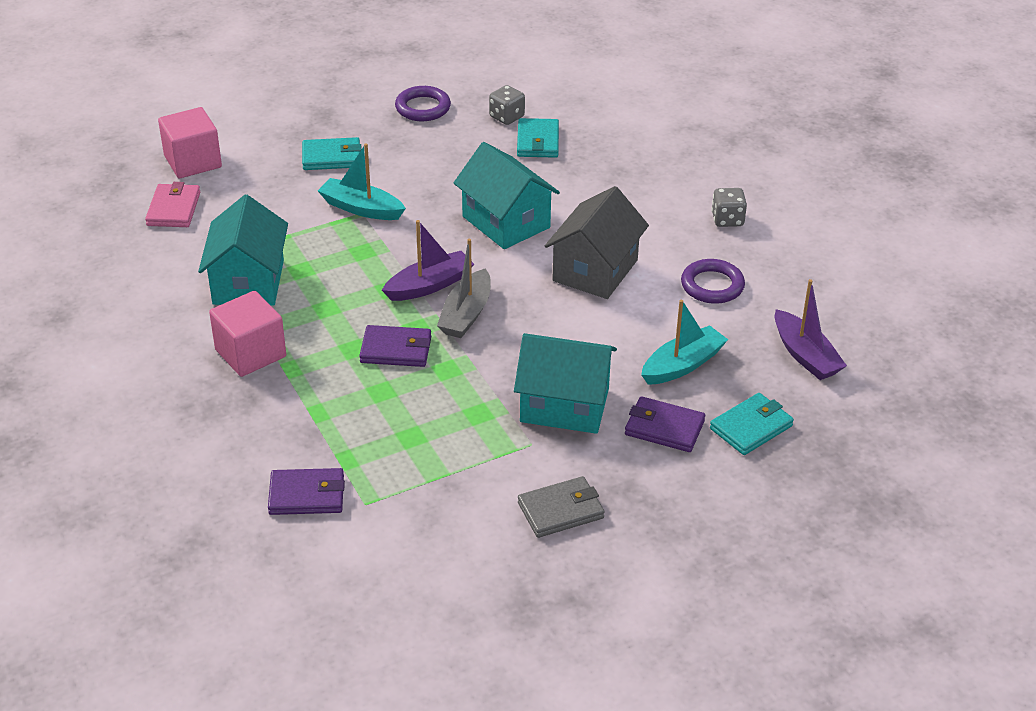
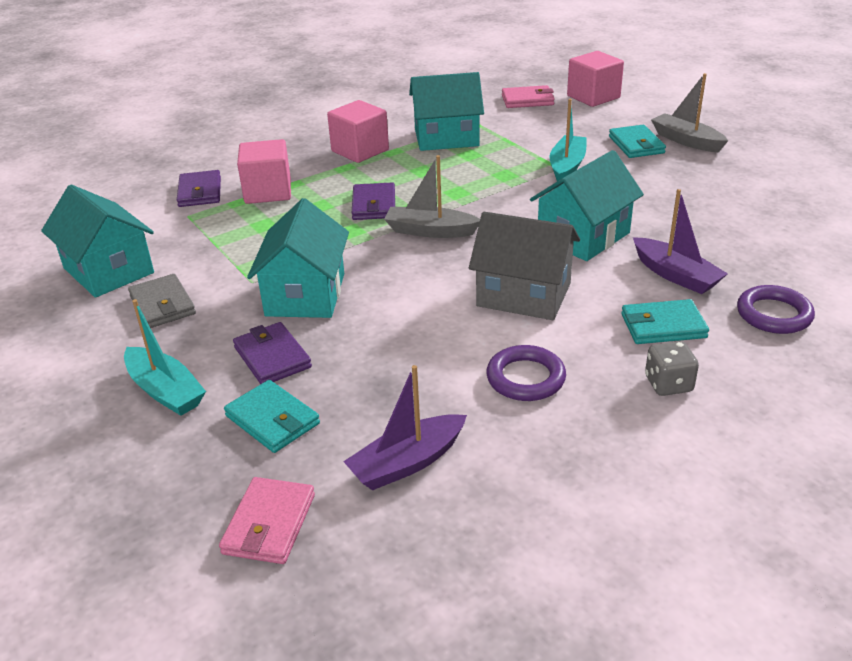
camera: 85 degrees right, 5 degrees down
purple boat [382,220,474,301] -> purple boat moved to [633,189,728,294]
purple ring [395,86,451,121] -> purple ring moved to [737,285,815,334]
grey dice [489,85,525,125] -> none
turquoise wallet [517,118,559,158] -> turquoise wallet moved to [621,299,709,344]
purple wallet [625,396,705,452] -> purple wallet turned 45 degrees counterclockwise [233,322,312,384]
turquoise boat [641,300,728,385] -> turquoise boat moved to [124,299,206,416]
none -> turquoise house [41,185,154,298]
none -> pink wallet [219,477,315,564]
none -> pink cube [237,139,291,204]
none -> grey boat [651,73,728,153]

